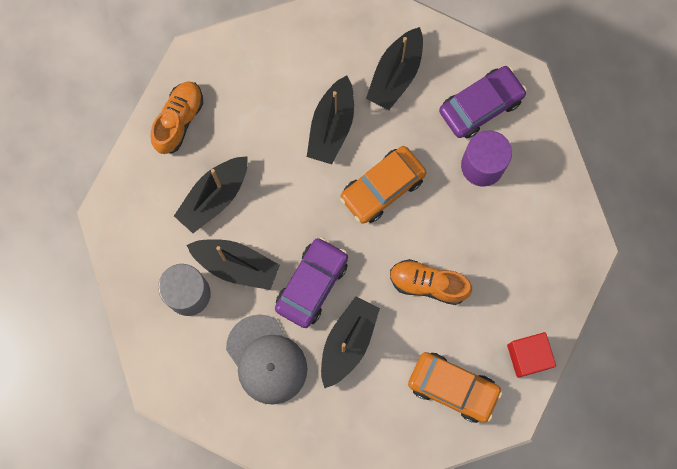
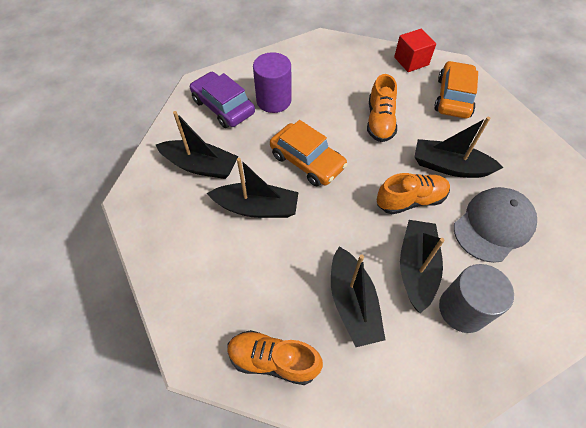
camera: 100 degrees left, 20 degrees down
black boat [174,156,248,233] -> black boat turned 45 degrees clockwise [331,247,385,347]
purple car [275,237,348,328] -> orange shoe [377,173,450,214]

